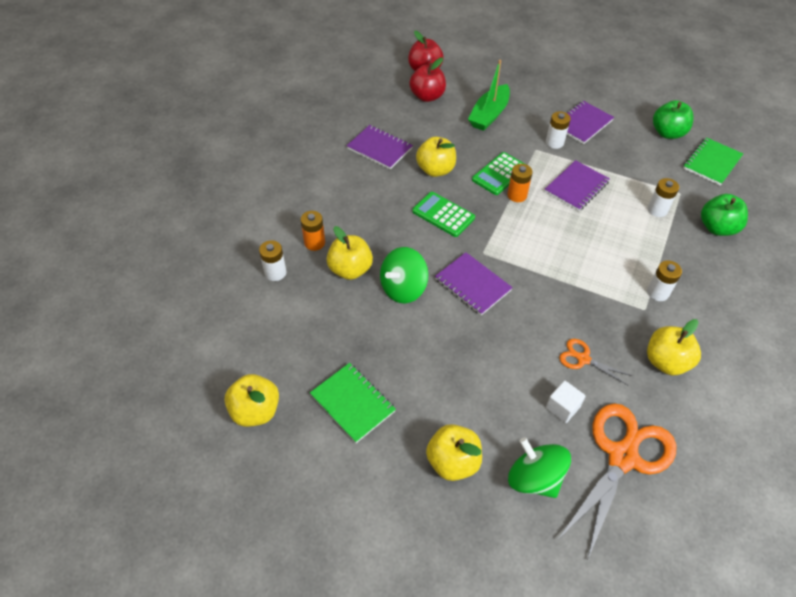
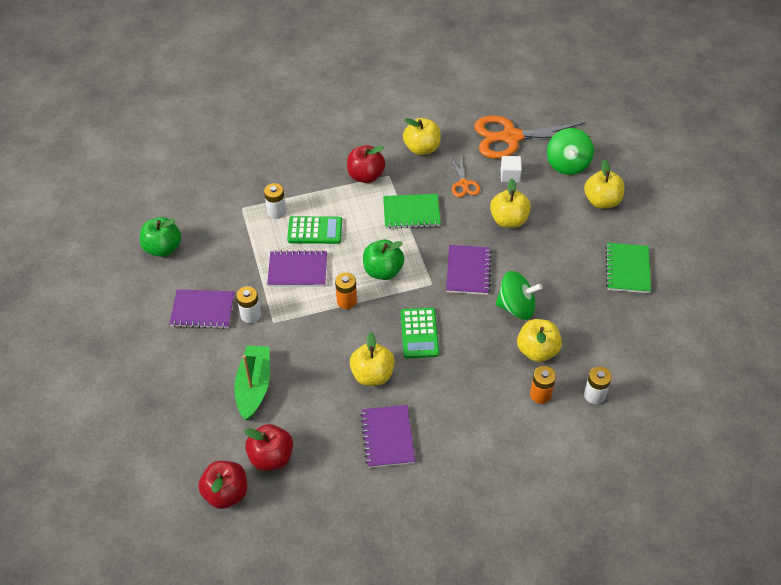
camera: 130 degrees left, 0 degrees up
yellow apple [224,374,279,427] -> yellow apple moved to [490,178,531,228]
green boat [468,60,510,131] -> green boat turned 75 degrees counterclockwise [234,345,270,420]
green calculator [472,152,525,195] -> green calculator moved to [287,216,342,244]
white battery [647,260,682,301] -> red apple [347,145,386,183]
green notebook [683,137,743,186] -> green notebook moved to [383,194,441,229]
green apple [701,194,748,236] -> green apple moved to [363,239,404,280]

